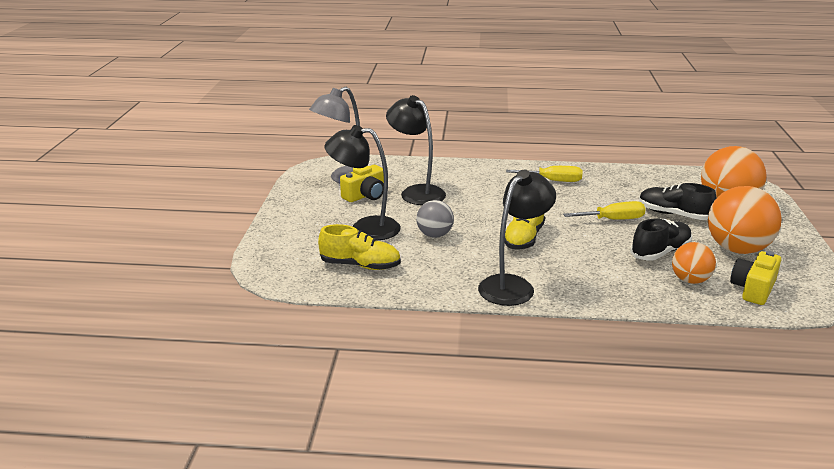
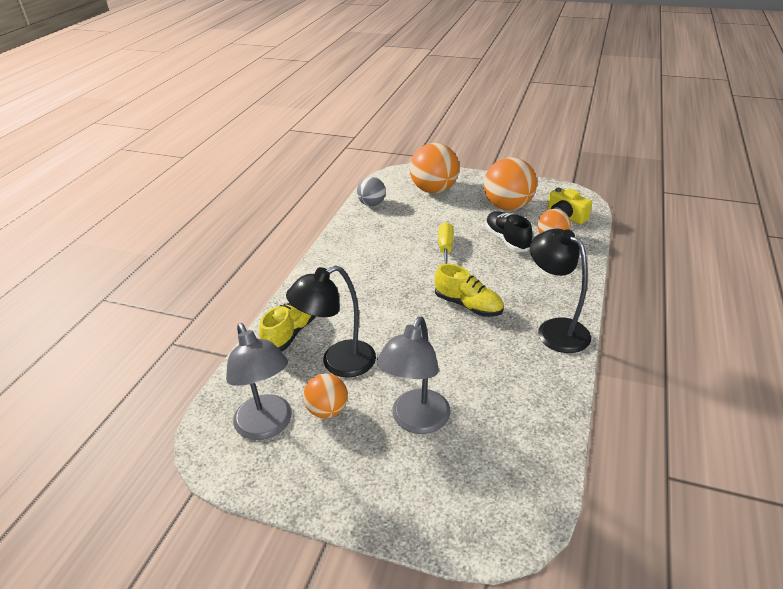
camera: 75 degrees left, 10 degrees up
yellow shoe [318,224,401,270] -> yellow shoe moved to [259,303,316,352]
black lamp [324,125,401,240] -> grey lamp [376,317,451,434]
yellow camera [340,165,384,202] -> orange ball [303,373,348,418]
grey ball [416,200,454,238] -> grey ball moved to [357,177,386,206]
yellow screwdriver [506,166,582,182] -> none
black shoe [639,183,717,220] -> none

